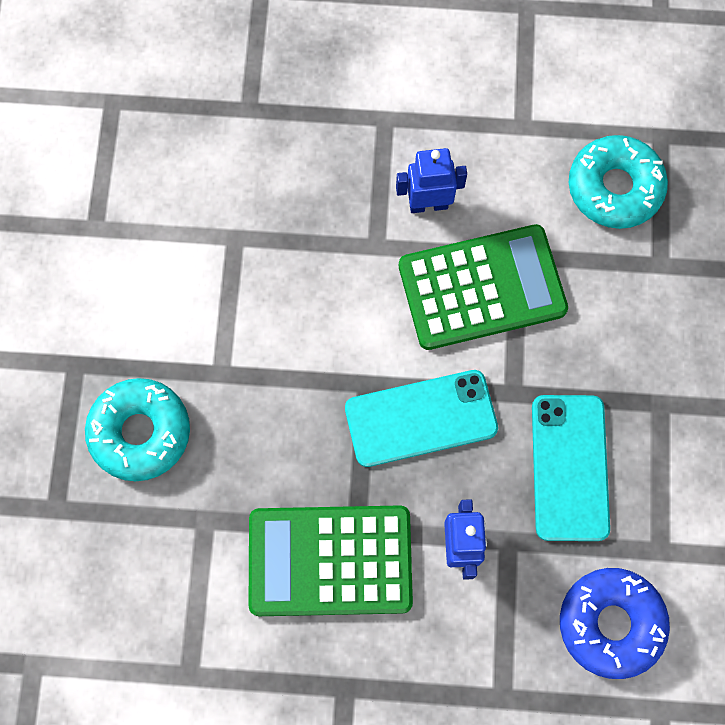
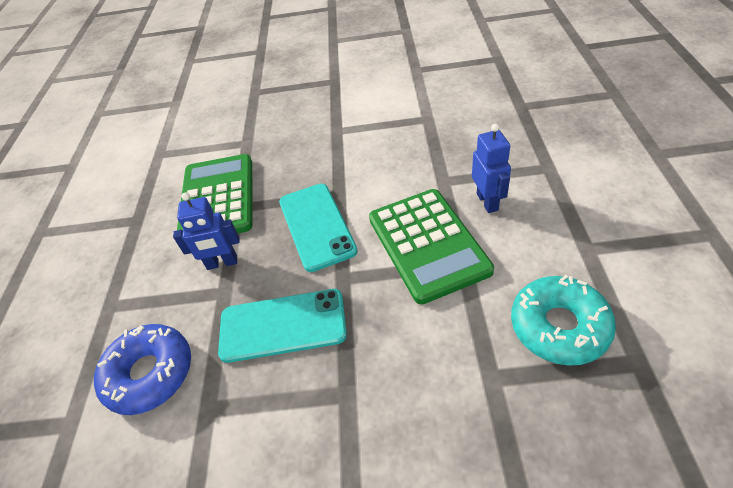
camera: 90 degrees right, 25 degrees down
turquoise donut [85,378,190,481] -> none

